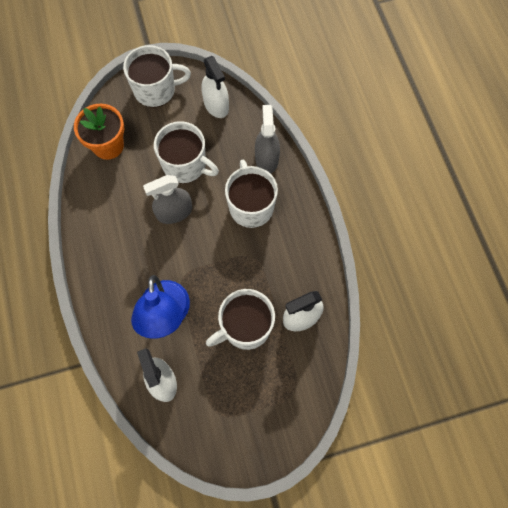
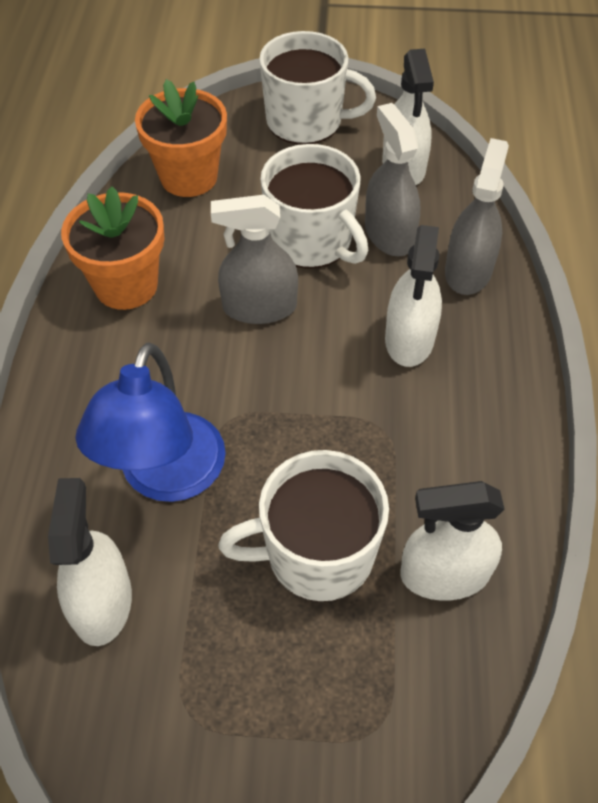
camera: 20 degrees right, 15 degrees down
white mug [225,160,278,228] -> white spray bottle [385,225,442,367]
none -> orange flower pot [61,186,164,310]
none -> grey spray bottle [365,103,420,256]

